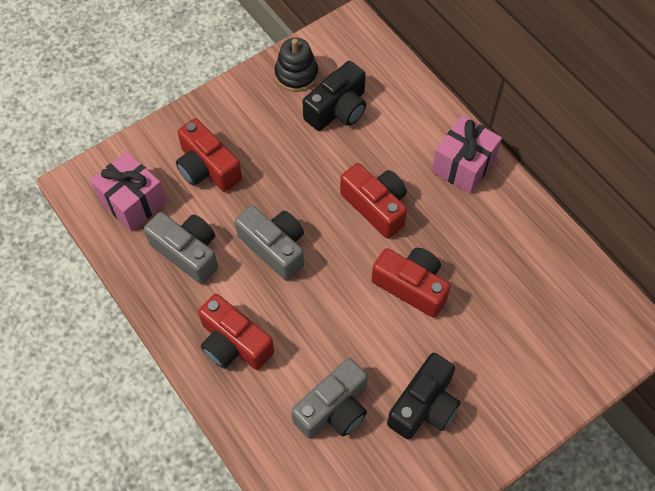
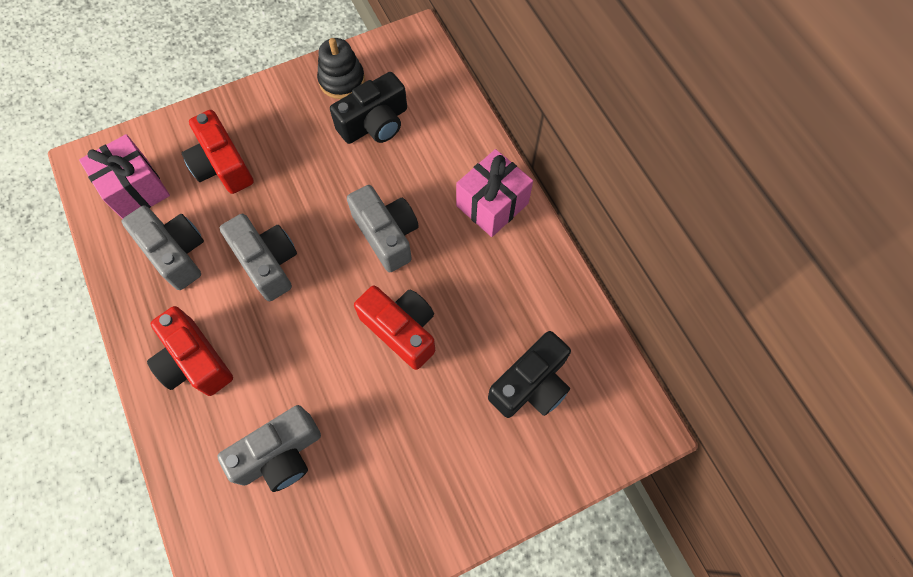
camera: 10 degrees right, 5 degrees up
red camera [340,163,407,239] -> grey camera [347,185,419,272]
black camera [387,353,460,440] -> black camera moved to [488,331,571,418]

